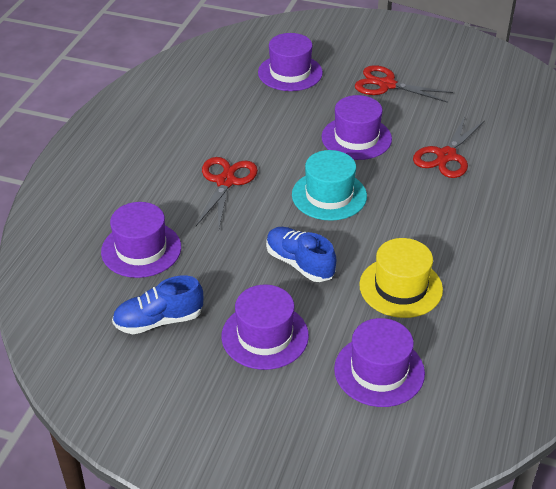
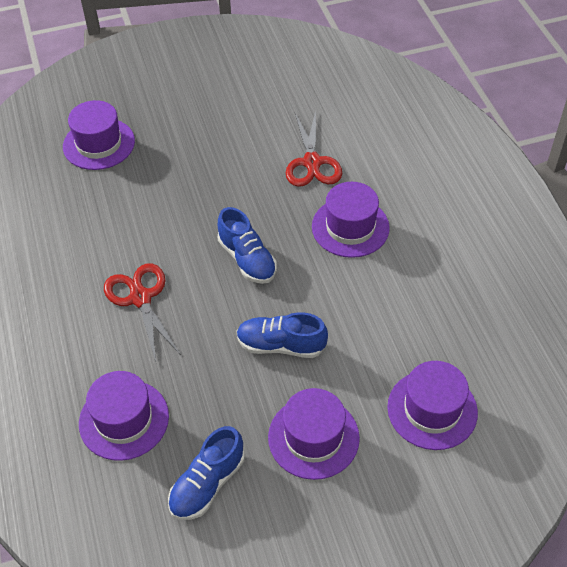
camera: 35 degrees left, 10 degrees up
turquoise hat [292,150,367,221] -> blue shoe [218,207,277,284]
purple hat [322,95,392,160] -> purple hat moved to [312,182,390,258]
red scissors [355,65,453,103] -> none
yellow hat [359,238,443,318] -> none

